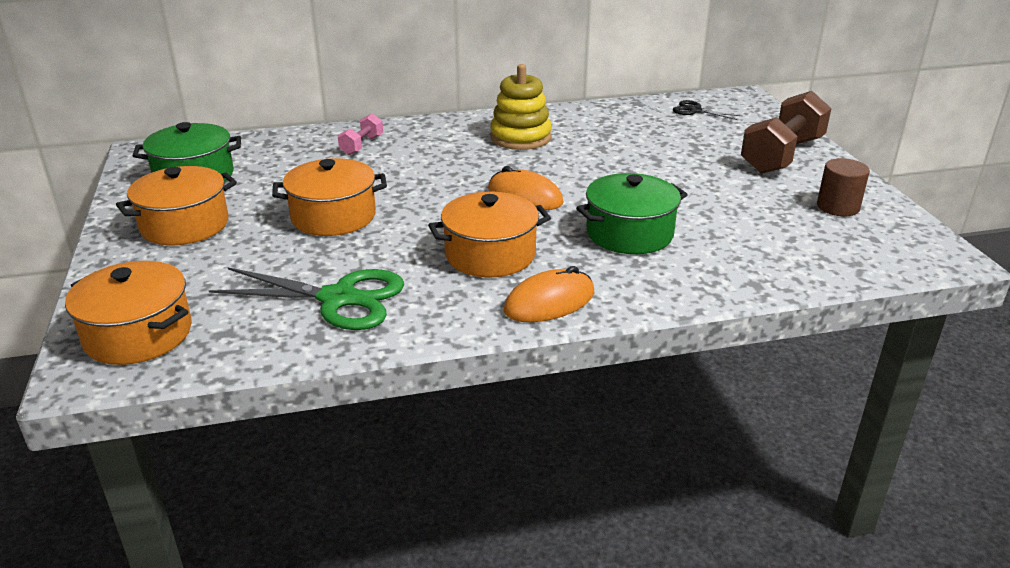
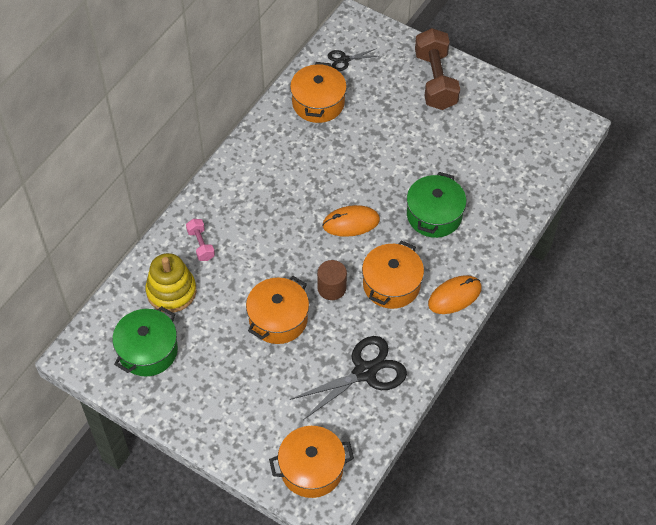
camera: 45 degrees left, 25 degrees up
orange pot [116,166,237,245] -> orange pot moved to [290,62,347,123]
green scissors [208,267,404,330] -> black scissors [290,336,407,420]
yellow stacking toy [490,64,552,150] -> yellow stacking toy moved to [146,253,196,313]
orange mouse [503,266,594,322] -> orange mouse turned 45 degrees clockwise [428,275,482,314]
brown cylinder [817,158,870,216] -> brown cylinder moved to [317,260,347,300]

